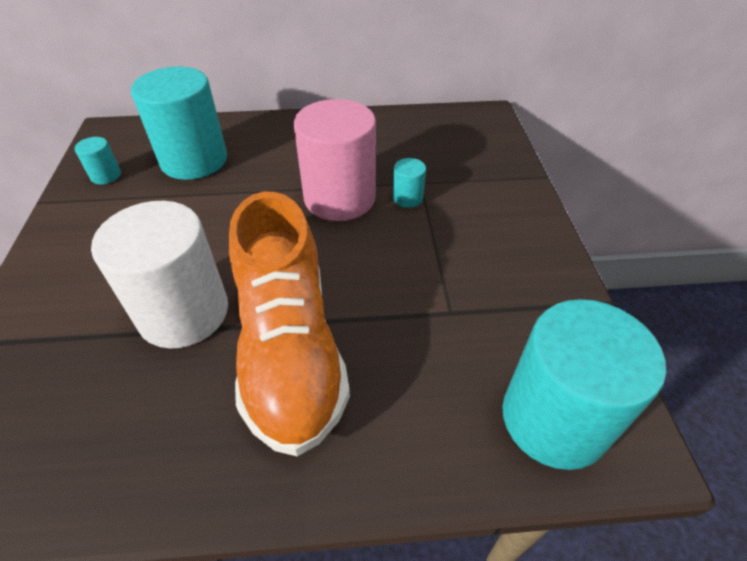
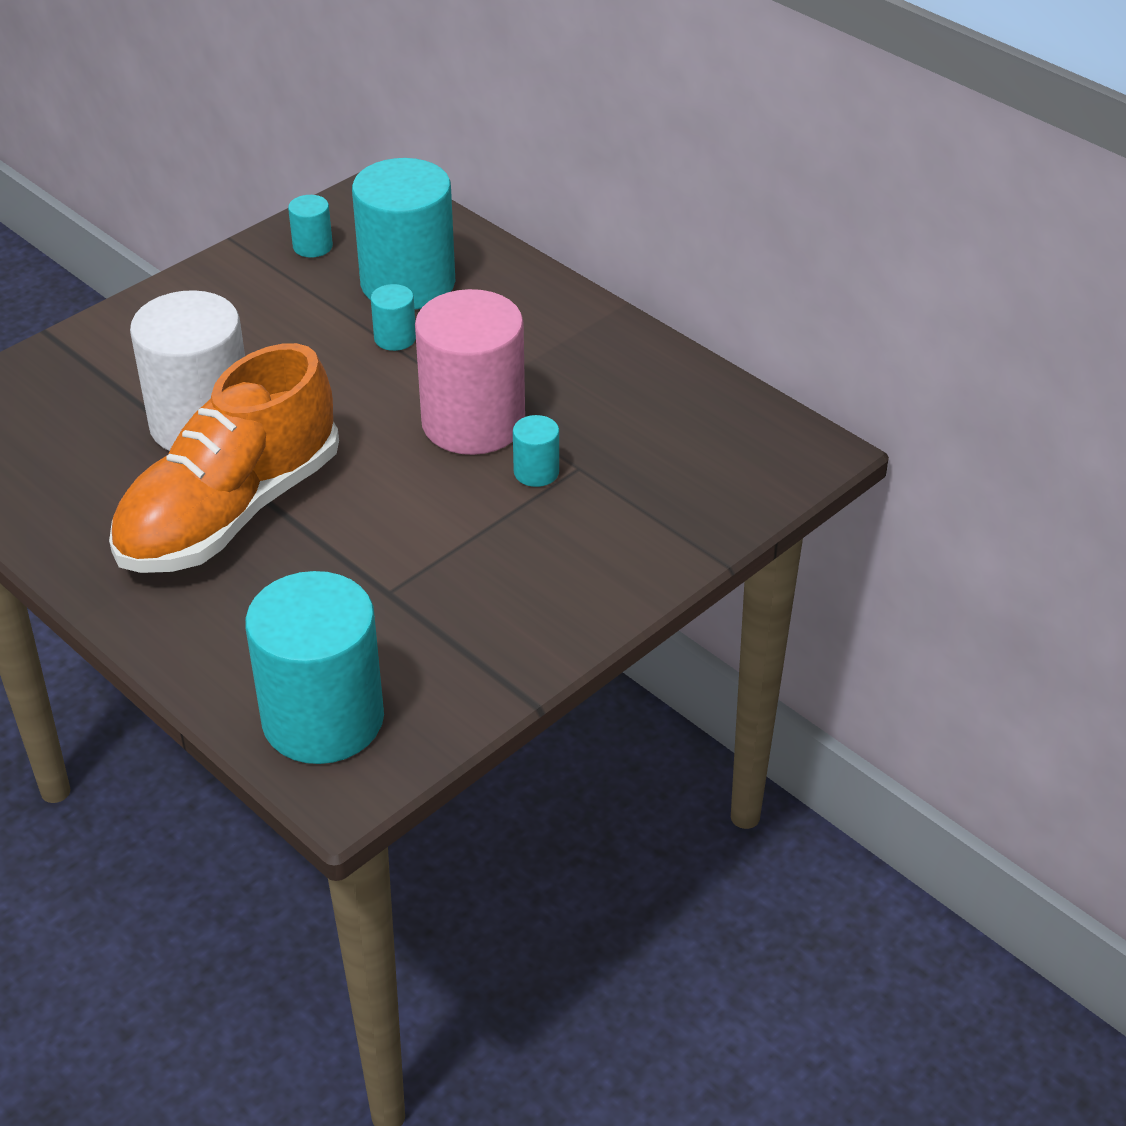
camera: 50 degrees right, 5 degrees down
none -> turquoise cylinder [371,284,416,351]

